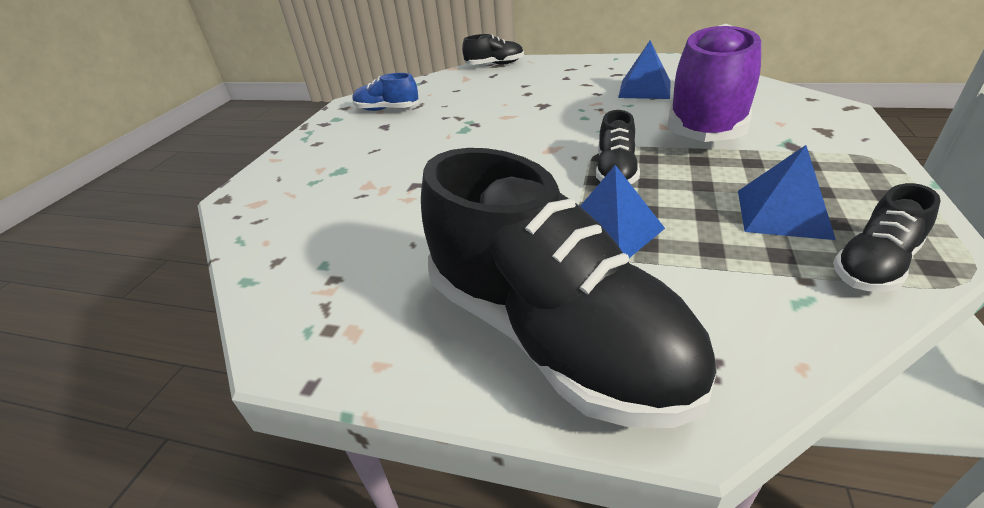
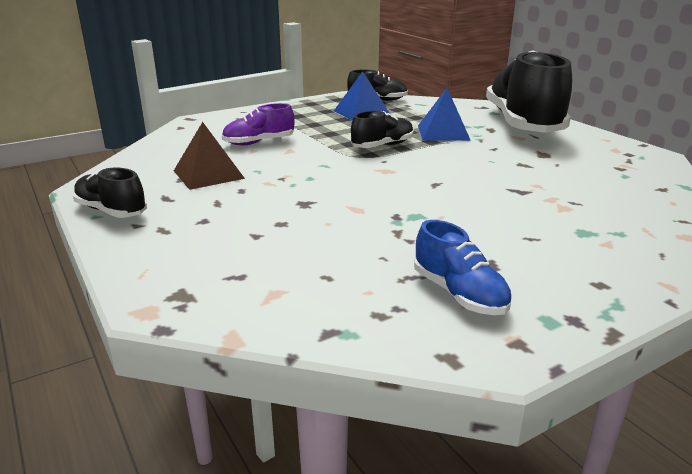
camera: 140 degrees left, 10 degrees down
black shoe [462,34,524,65] -> black shoe moved to [73,167,147,218]
blue pyramid [618,40,671,99] -> brown pyramid [174,122,245,190]
purple shoe [667,24,761,142] -> purple shoe [222,103,295,145], size x0.45

